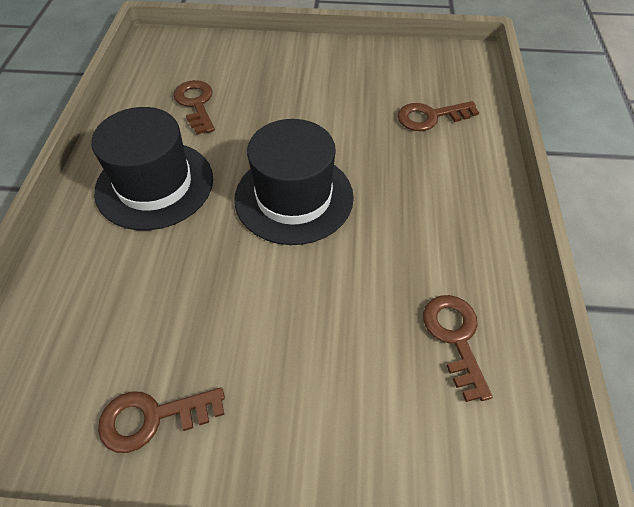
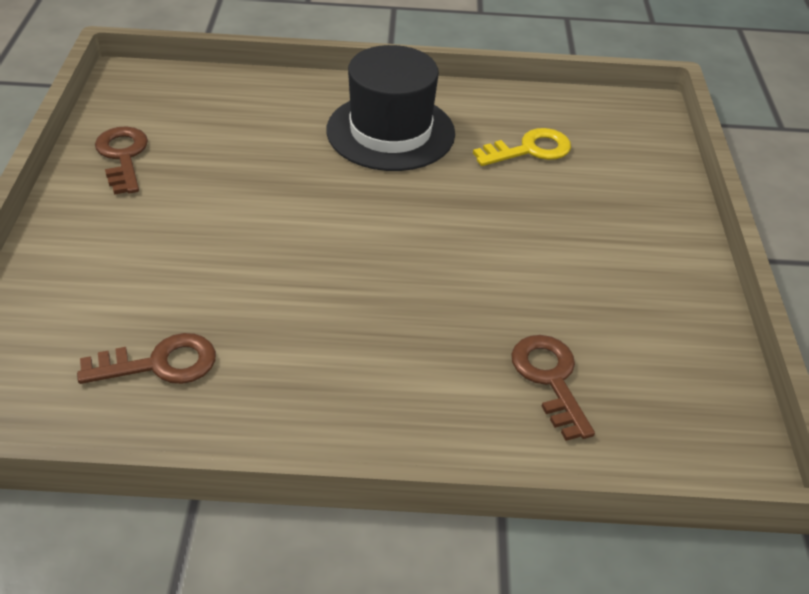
camera: 85 degrees right, 10 degrees down
brown key [174,80,215,135] -> yellow key [473,128,571,166]
black hat [234,119,354,245] -> none

